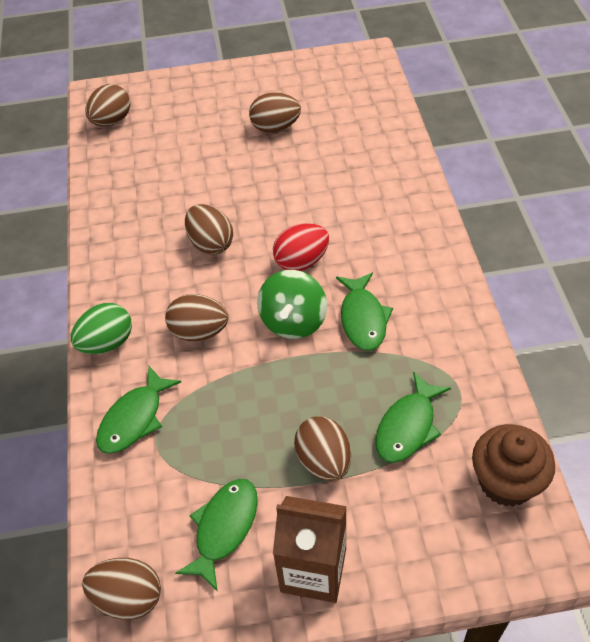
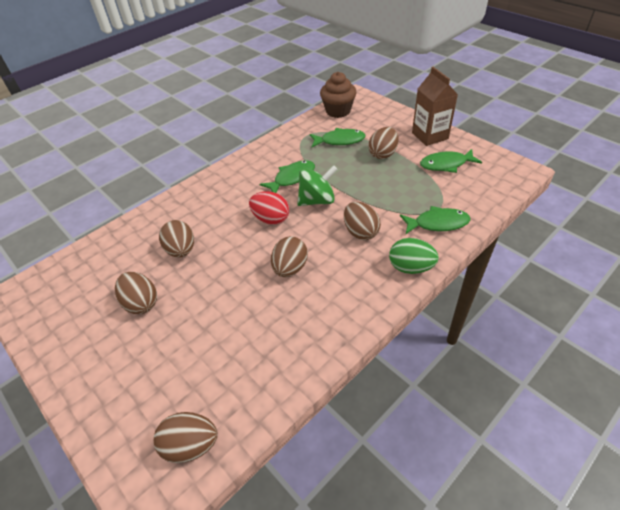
camera: 125 degrees left, 5 degrees down
brown egg [82,558,161,620] -> brown egg moved to [159,220,194,258]

